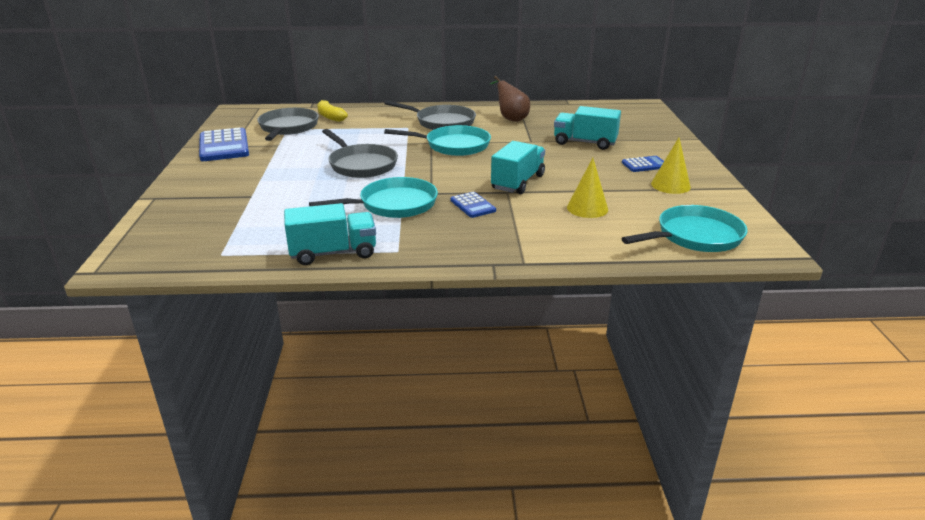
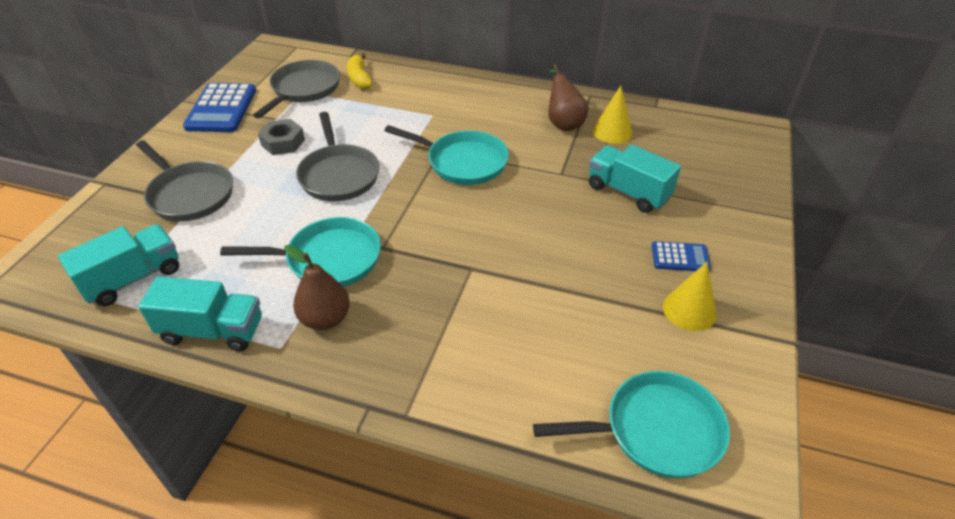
camera: 20 degrees right, 15 degrees up
grey pan [384,101,476,130] -> grey pan moved to [136,140,233,221]
blue calculator [450,192,496,218] -> none
turquoise truck [491,141,545,194] -> turquoise truck moved to [58,224,179,306]
yellow cone [567,158,608,218] -> yellow cone moved to [593,86,633,144]
none -> grey nut [258,119,305,155]
none -> brown pear [284,245,350,330]

